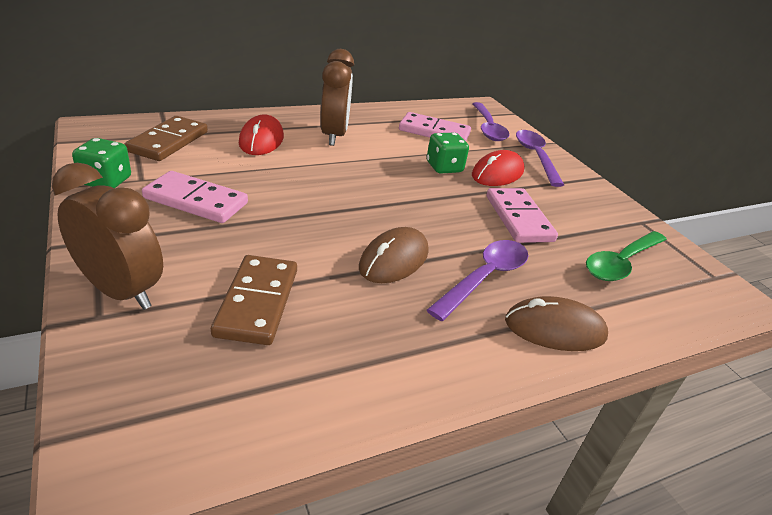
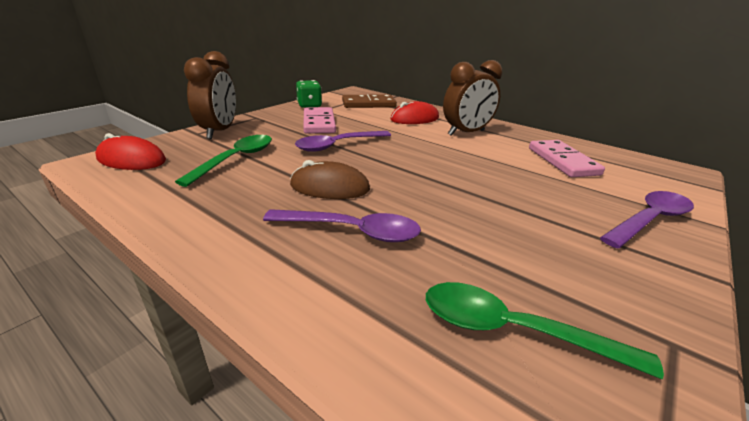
camera: 65 degrees right, 5 degrees down
brown domino [211,255,297,345] -> green spoon [175,135,272,187]
green dice [427,133,469,174] -> none
purple spoon [472,102,510,141] -> purple spoon moved to [295,131,391,152]
red mouse [472,150,525,186] -> red mouse moved to [95,133,166,170]
pink domino [486,188,558,243] -> none
brown mouse [505,296,608,351] -> none

